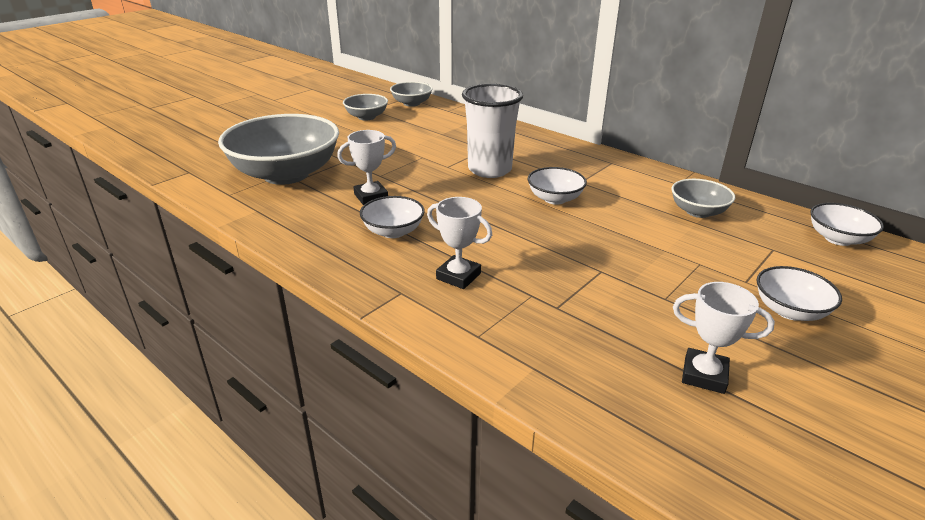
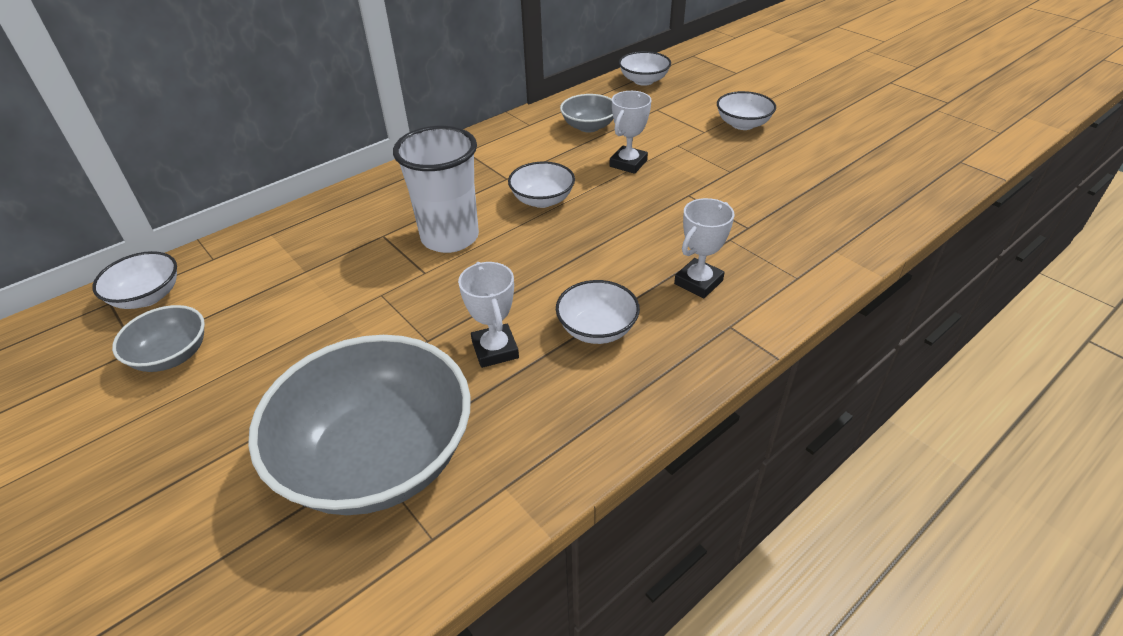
camera: 80 degrees left, 10 degrees up
grey bowl [390,82,433,107] -> white bowl [92,251,177,309]
white trophy [673,282,775,394] -> white trophy moved to [609,91,651,174]

